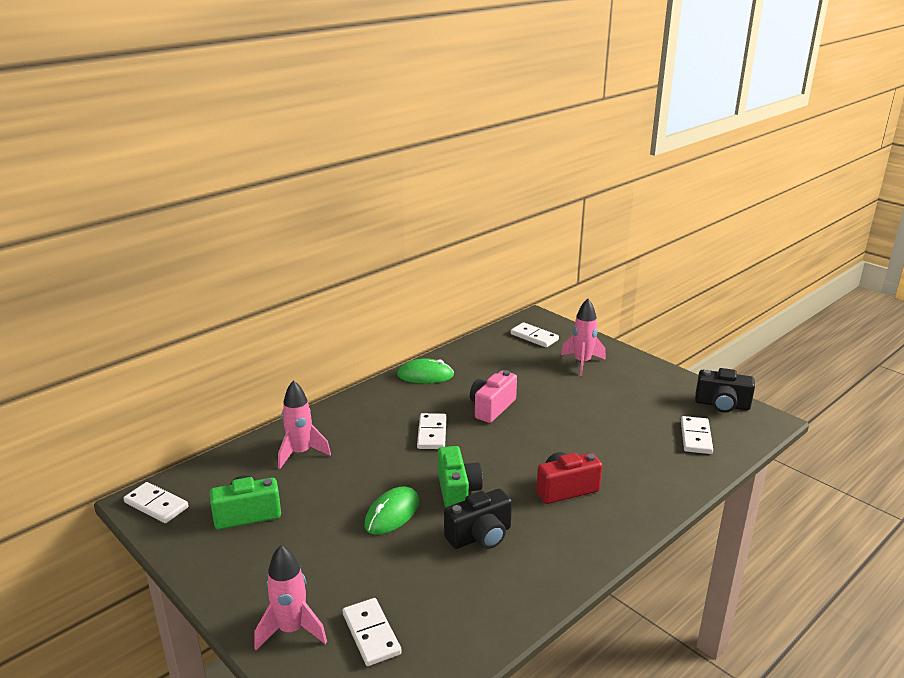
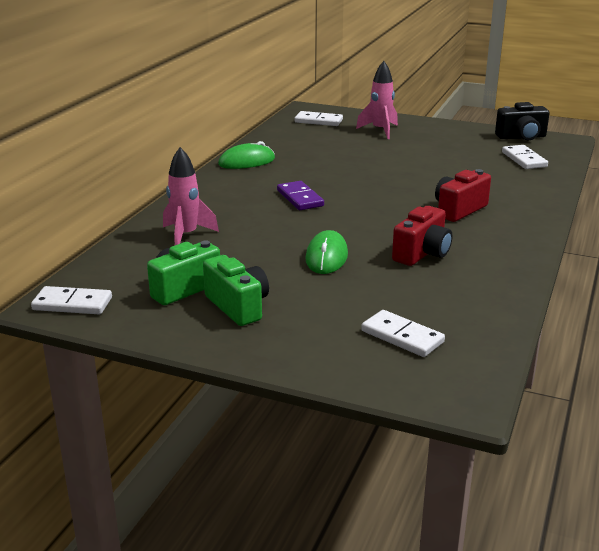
camera: 25 degrees left, 0 degrees up
pink rocket [254,545,327,650] -> none
white domino [417,413,447,449] -> purple domino [277,181,324,210]
green camera [438,446,483,508] -> green camera moved to [203,255,269,326]
black camera [444,489,512,549] -> red camera [392,206,452,266]
pink camera [470,370,517,423] -> none

